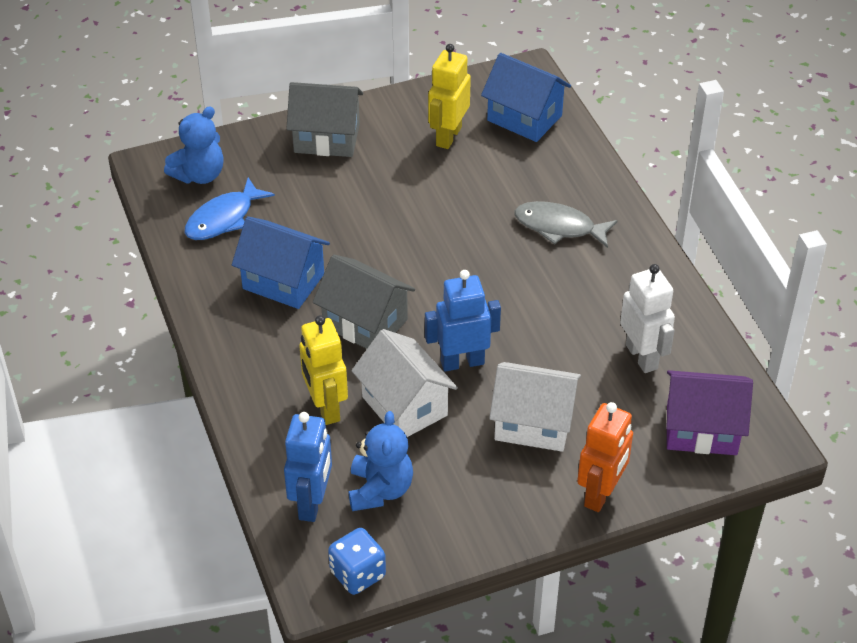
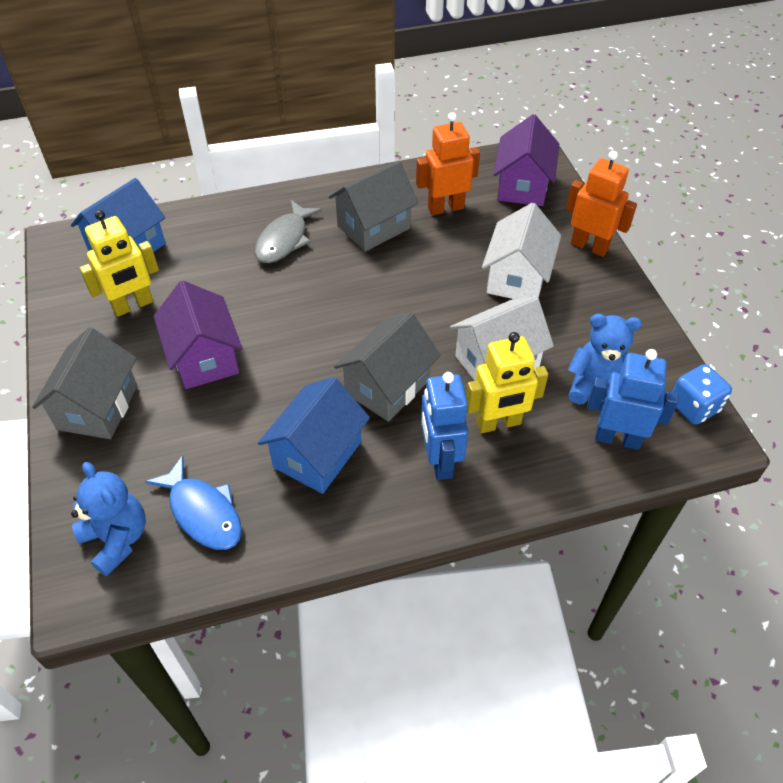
camera: 85 degrees left, 5 degrees up
blue robot [425,270,501,371] -> blue robot moved to [421,372,468,480]
yellow robot [428,44,471,149] -> yellow robot turned 60 degrees counterclockwise [79,210,159,317]
white robot [620,264,675,373] -> orange robot [416,112,480,215]
none -> purple house [154,281,242,389]
none -> grey house [328,161,418,252]

